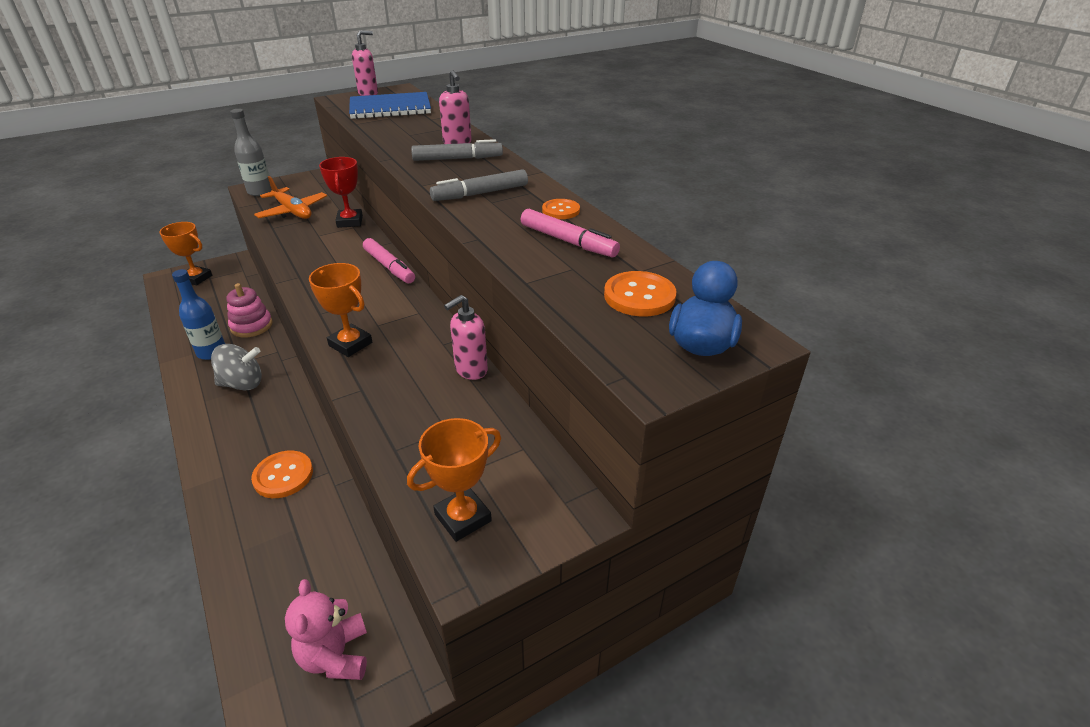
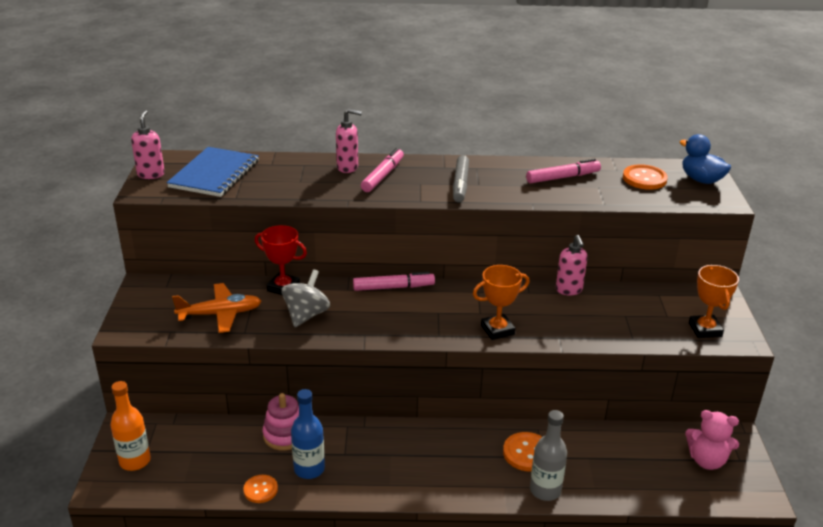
camera: 60 degrees left, 5 degrees down
orange trophy [159,222,212,285] -> orange bottle [110,381,151,471]
grey spinning top [211,344,262,391] -> grey spinning top moved to [281,269,330,327]
grey bottle [230,109,272,196] -> grey bottle moved to [530,410,567,501]
grey marker [411,139,503,161] -> pink marker [361,148,404,192]
orange button [542,199,580,219] -> orange button moved to [244,475,278,503]

